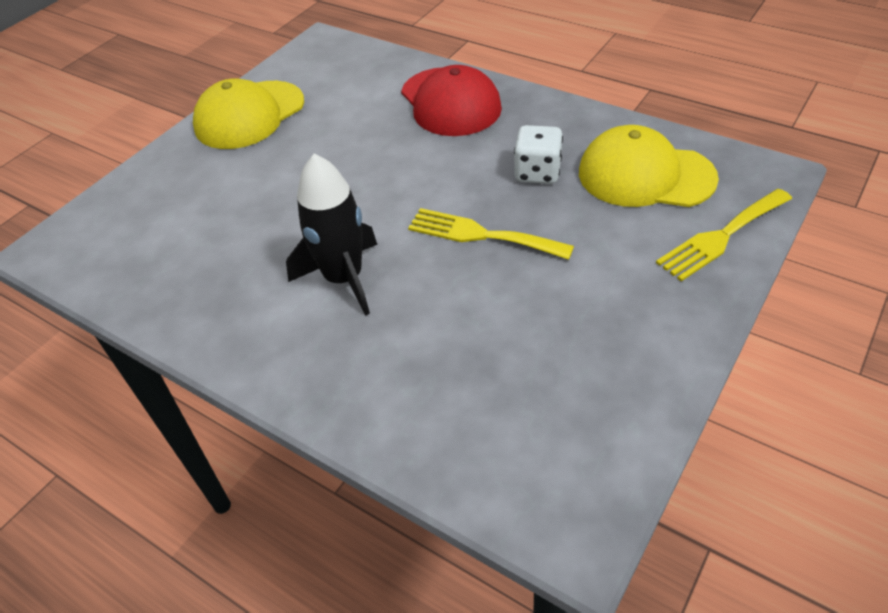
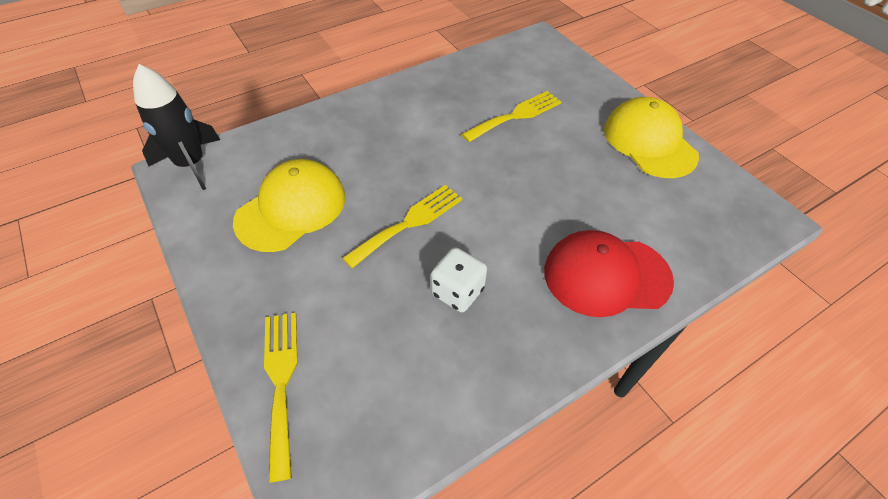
camera: 110 degrees right, 5 degrees up
black rocket [286,154,377,316] -> black rocket moved to [133,64,220,190]
yellow cap [579,125,719,207] -> yellow cap moved to [233,159,346,252]
none -> yellow fork [461,91,561,142]

